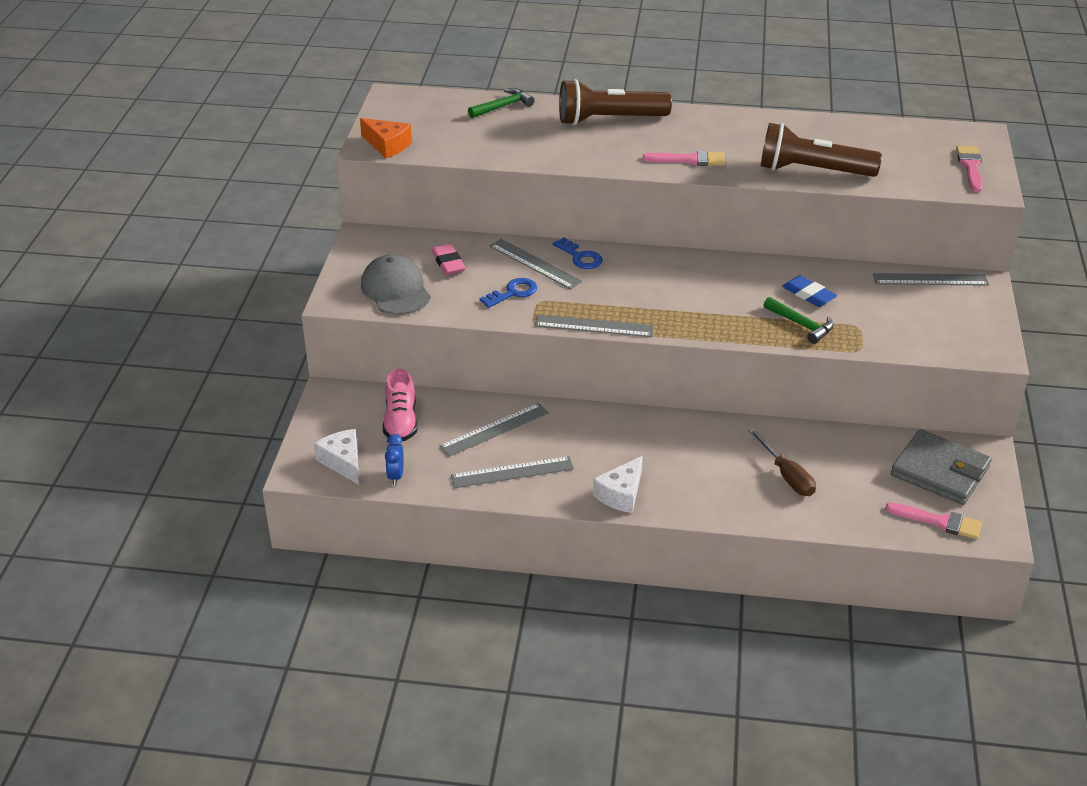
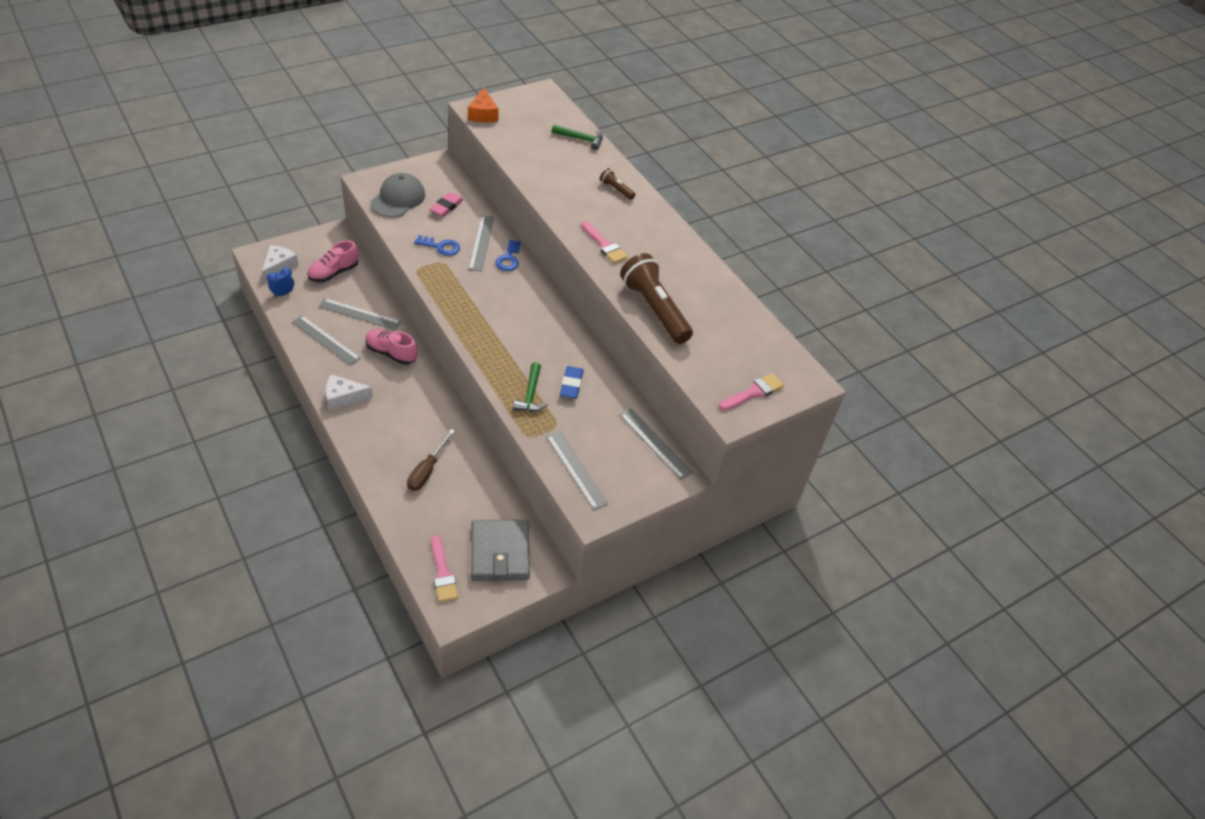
camera: 45 degrees right, 10 degrees up
grey ruler [535,314,654,337] -> grey ruler moved to [546,431,608,510]
brown flashlight [559,79,672,125] -> brown flashlight [600,168,635,200], size x0.45
none -> pink shoe [366,329,418,365]

